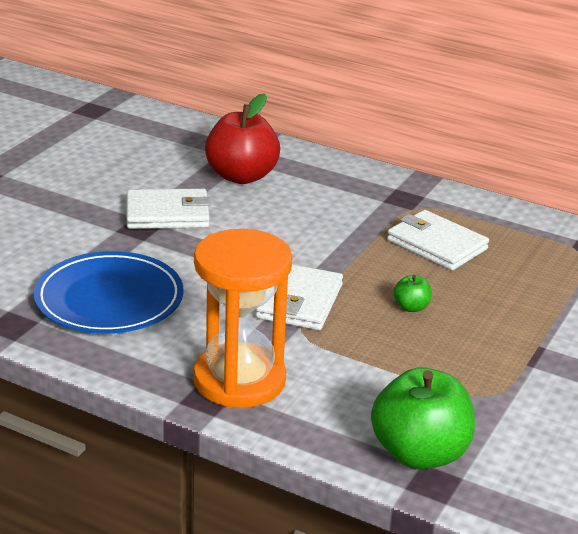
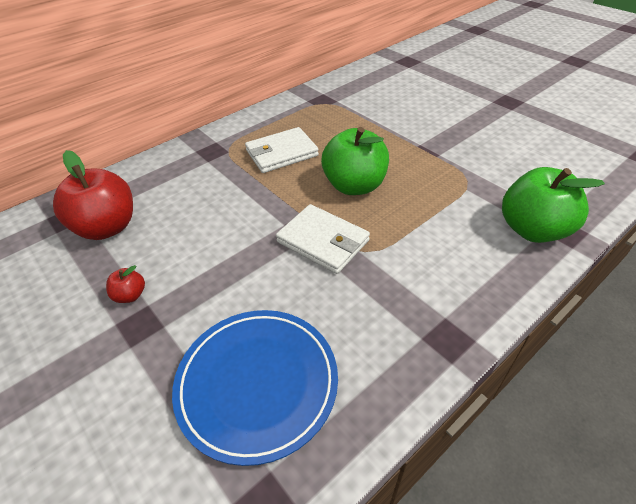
camera: 65 degrees left, 15 degrees up
white wallet [127,189,211,229] -> red apple [106,265,145,303]
orange hourglass [193,229,293,408] -> none
green apple [393,275,432,312] -> green apple [321,127,389,195], size x2.28

